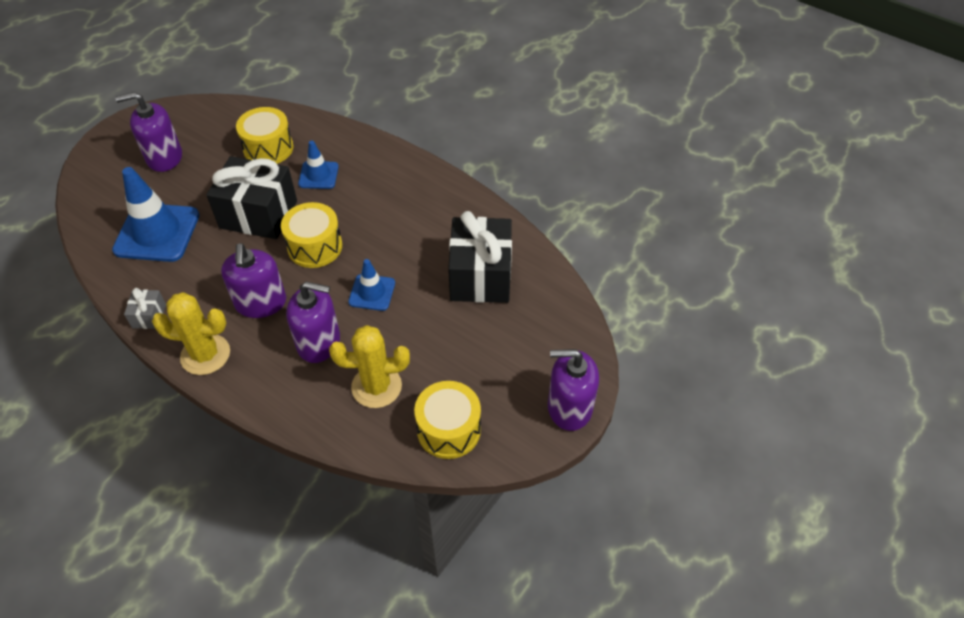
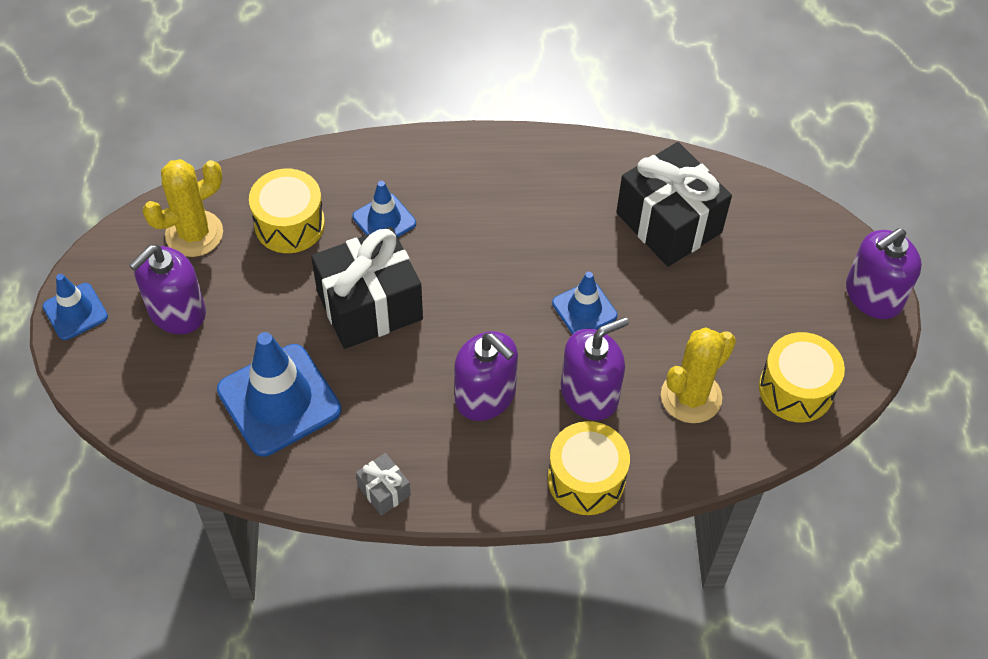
camera: 40 degrees left, 5 degrees up
yellow cactus [152,292,230,375] -> yellow cactus moved to [143,159,223,257]
yellow drum [281,202,342,268] -> yellow drum moved to [548,421,630,515]
none -> blue traffic cone [42,274,108,340]

